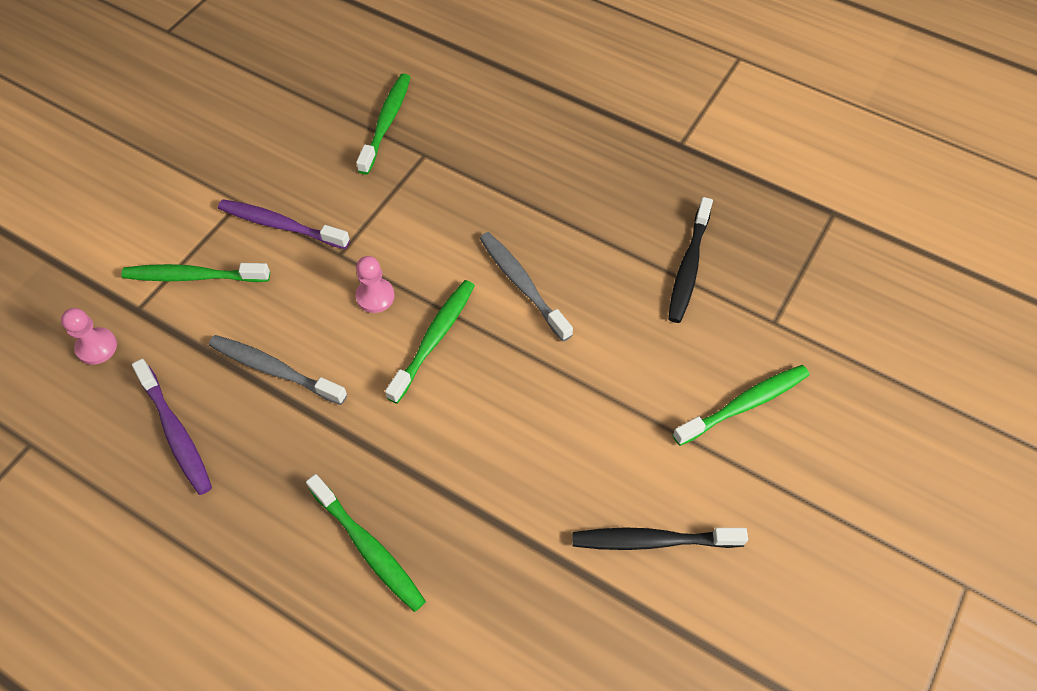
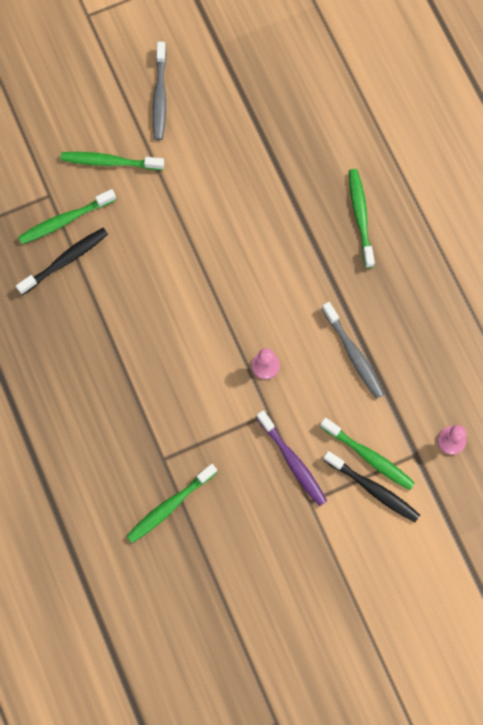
camera: 145 degrees left, 15 degrees up
purple toothbrush [132,359,212,495] -> none
green toothbrush [385,280,475,404] -> green toothbrush moved to [18,189,116,244]
grey toothbrush [479,232,573,341] -> grey toothbrush moved to [153,42,167,140]
black toothbrush [572,527,748,550] -> black toothbrush moved to [323,451,420,522]

